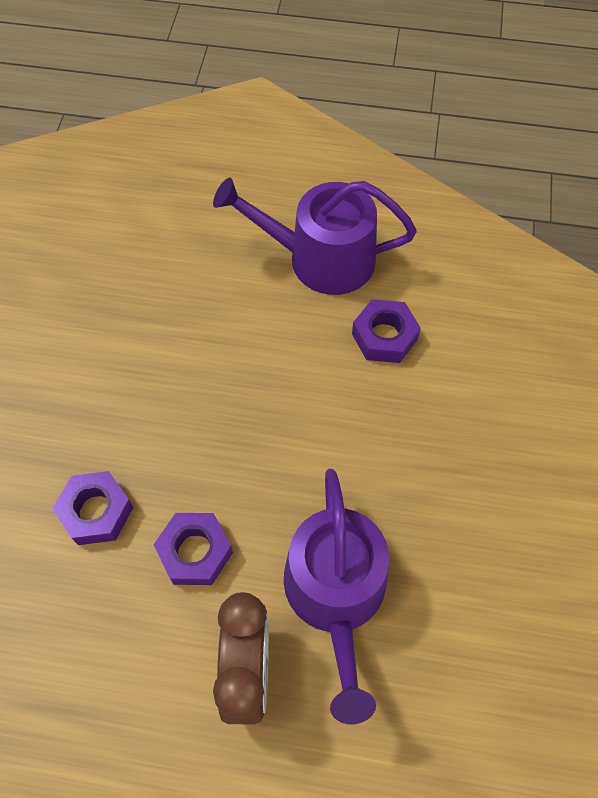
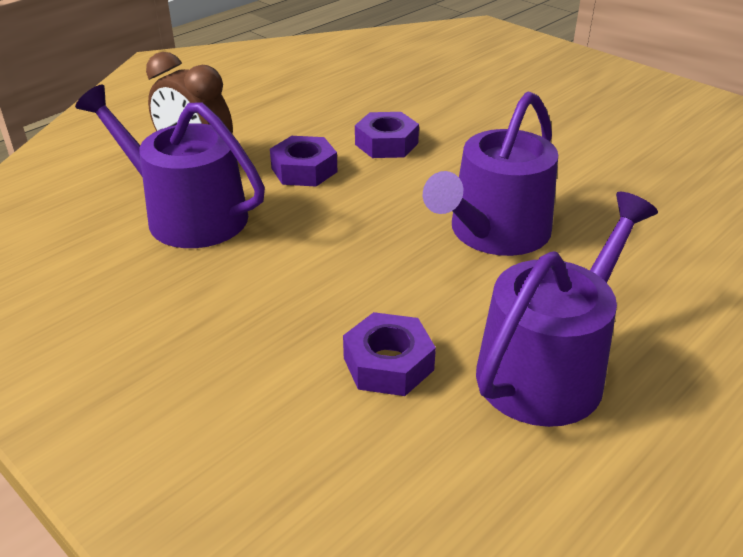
camera: 125 degrees right, 25 degrees down
none -> purple watering can [423,91,558,256]

